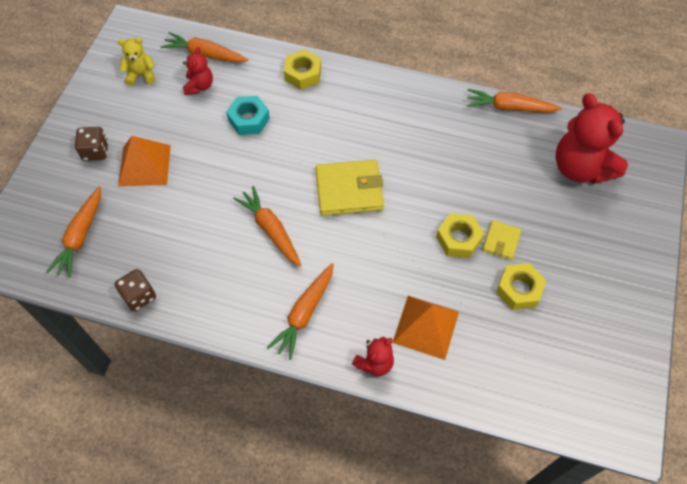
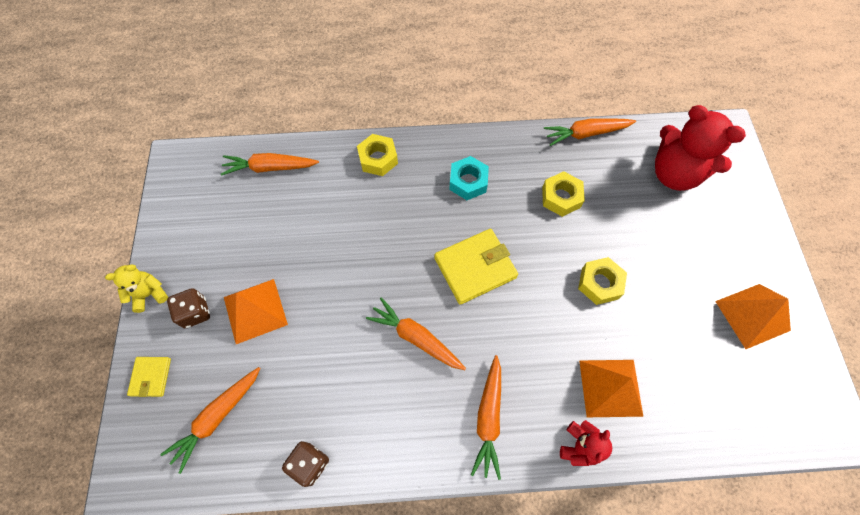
camera: 20 degrees left, 5 degrees up
orange carrot [46,186,101,278] -> orange carrot turned 45 degrees clockwise [160,367,260,474]
yellow teddy bear [118,38,155,86] -> yellow teddy bear moved to [105,265,168,313]
red teddy bear [183,47,213,95] -> none
turquoise nut [226,96,270,135] -> turquoise nut moved to [449,156,489,200]
yellow wallet [483,220,521,260] -> yellow wallet moved to [127,357,171,397]
yellow nut [496,263,546,310] -> yellow nut moved to [542,171,585,217]
none -> orange pyramid [715,284,791,349]

